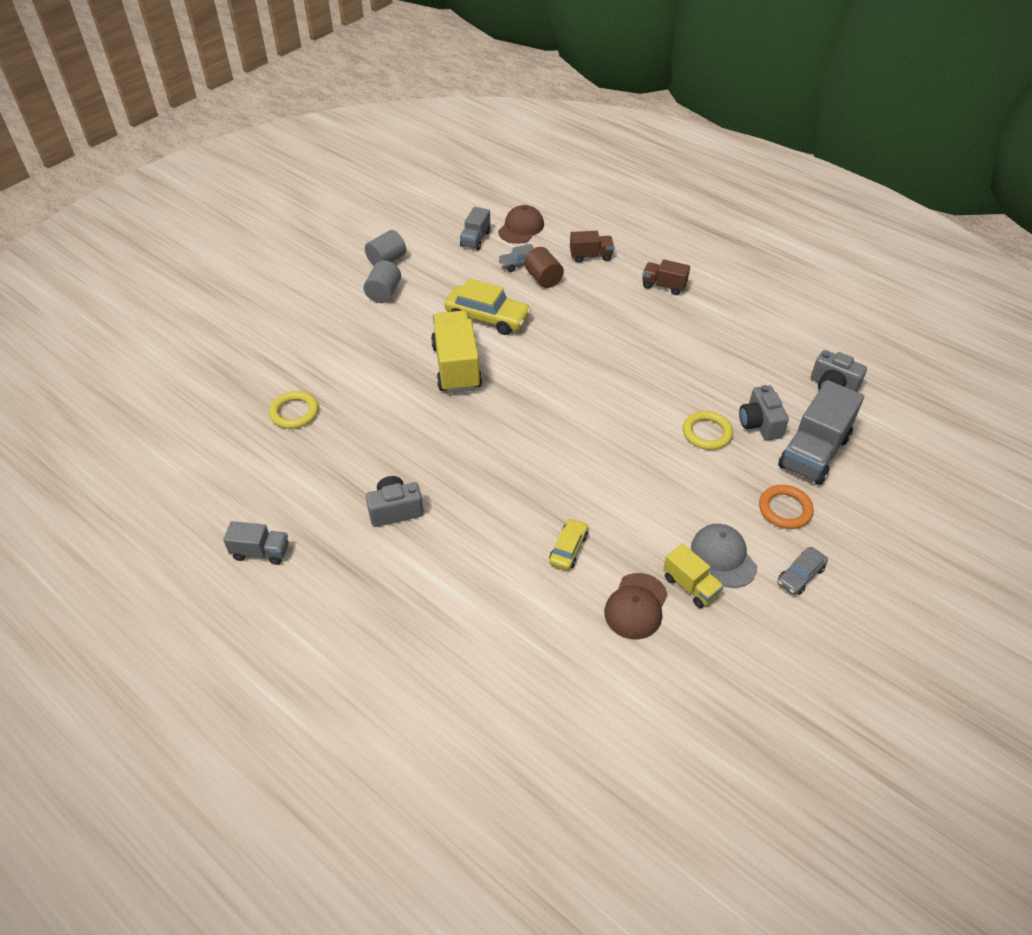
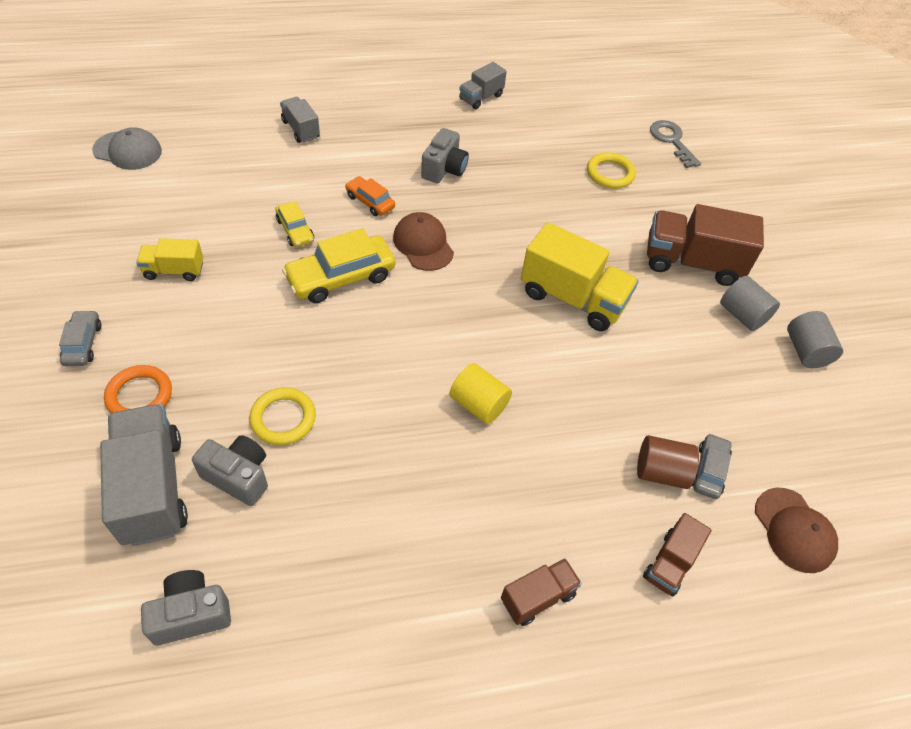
camera: 125 degrees right, 5 degrees up
yellow car [444,278,531,335] -> yellow car moved to [282,228,395,303]
grey truck [460,207,491,250] -> grey truck moved to [280,97,320,143]
brown cap [604,573,668,640] -> brown cap moved to [393,212,454,271]
grey cap [691,524,757,588] -> grey cap moved to [92,127,162,170]
none -> orange car [345,176,395,216]
none -> yellow cylinder [449,363,512,424]
none -> brown truck [647,204,764,286]
none -> grey key [650,120,701,168]

